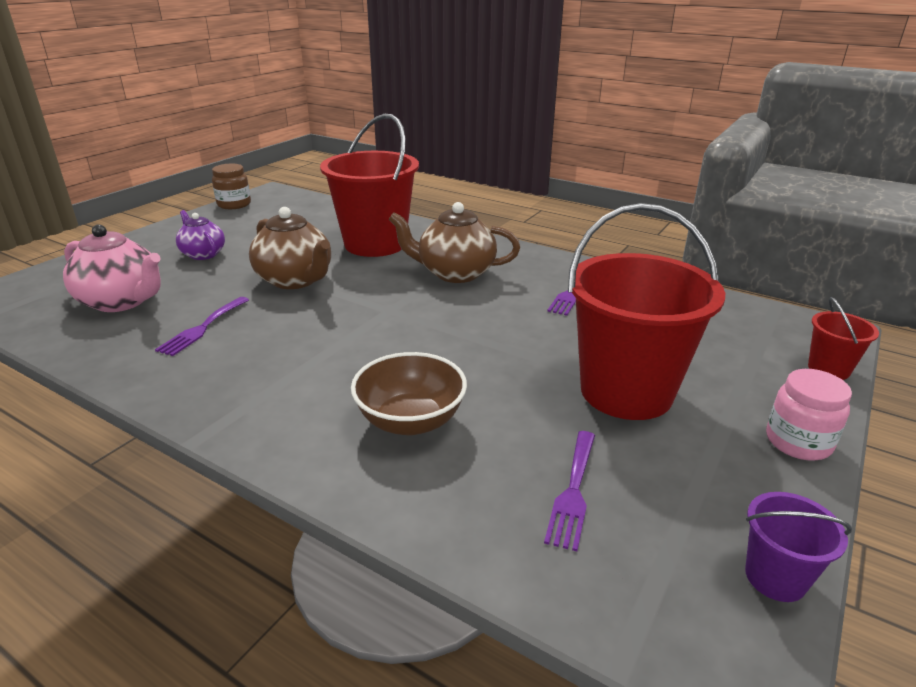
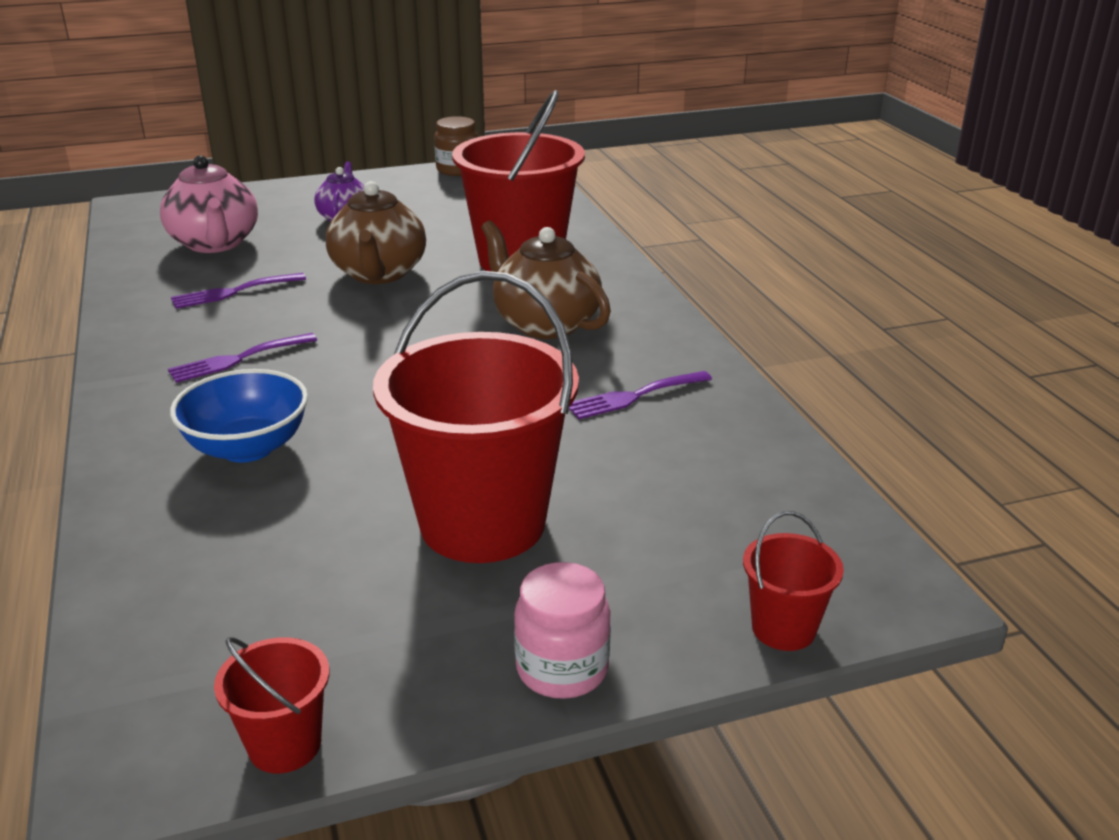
camera: 40 degrees right, 0 degrees up
brown bowl [351,352,467,435] -> blue bowl [170,369,308,463]
purple fork [544,431,595,551] -> purple fork moved to [168,333,317,383]
purple bucket [745,492,852,602] -> red bucket [214,637,329,773]

